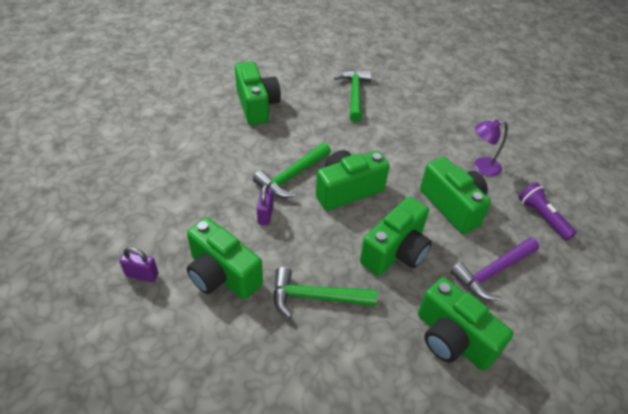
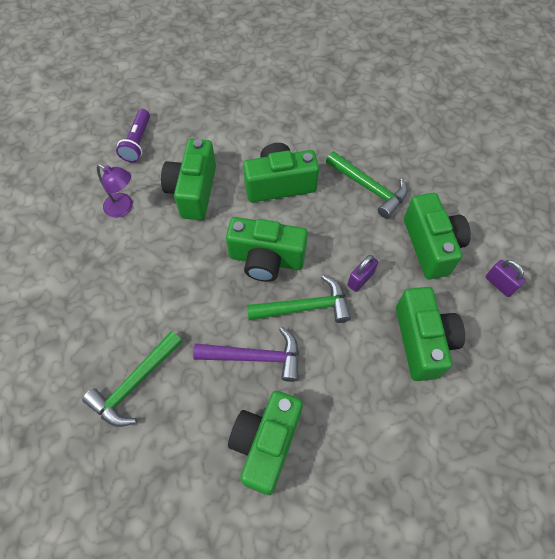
camera: 140 degrees left, 15 degrees up
green camera [418,277,513,371] -> green camera moved to [396,287,465,381]
purple hammer [450,237,539,301] -> purple hammer moved to [193,327,299,382]

